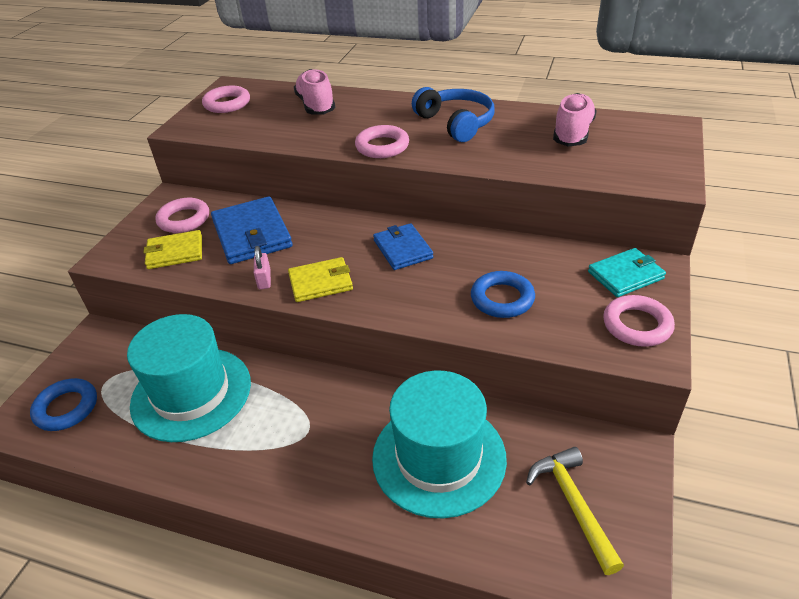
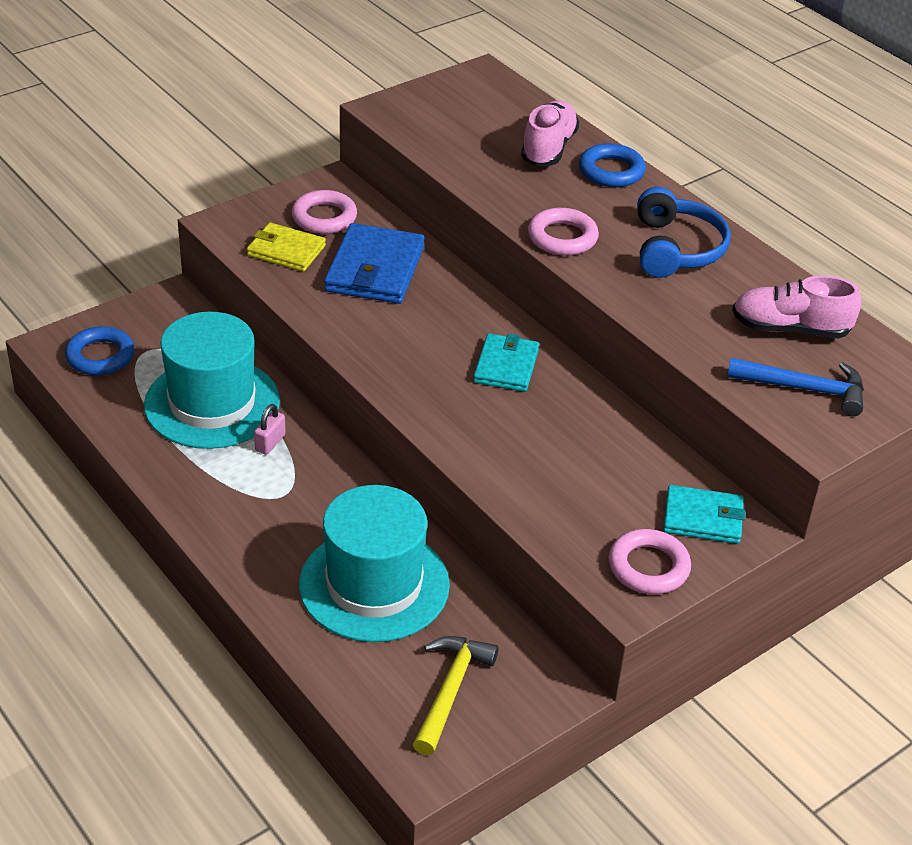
camera: 30 degrees right, 0 degrees up
pink ring [202,85,250,113] -> none
pink padlock [254,246,271,289] -> pink padlock moved to [254,404,286,455]
yellow wallet [288,257,353,302] -> none
blue wallet [373,223,433,270] -> turquoise wallet [473,333,539,392]
blue ring [471,271,535,318] -> blue ring moved to [579,143,646,187]
pink shoe [553,93,597,147] -> pink shoe turned 135 degrees counterclockwise [732,275,861,339]
none -> blue hammer [727,358,864,417]

